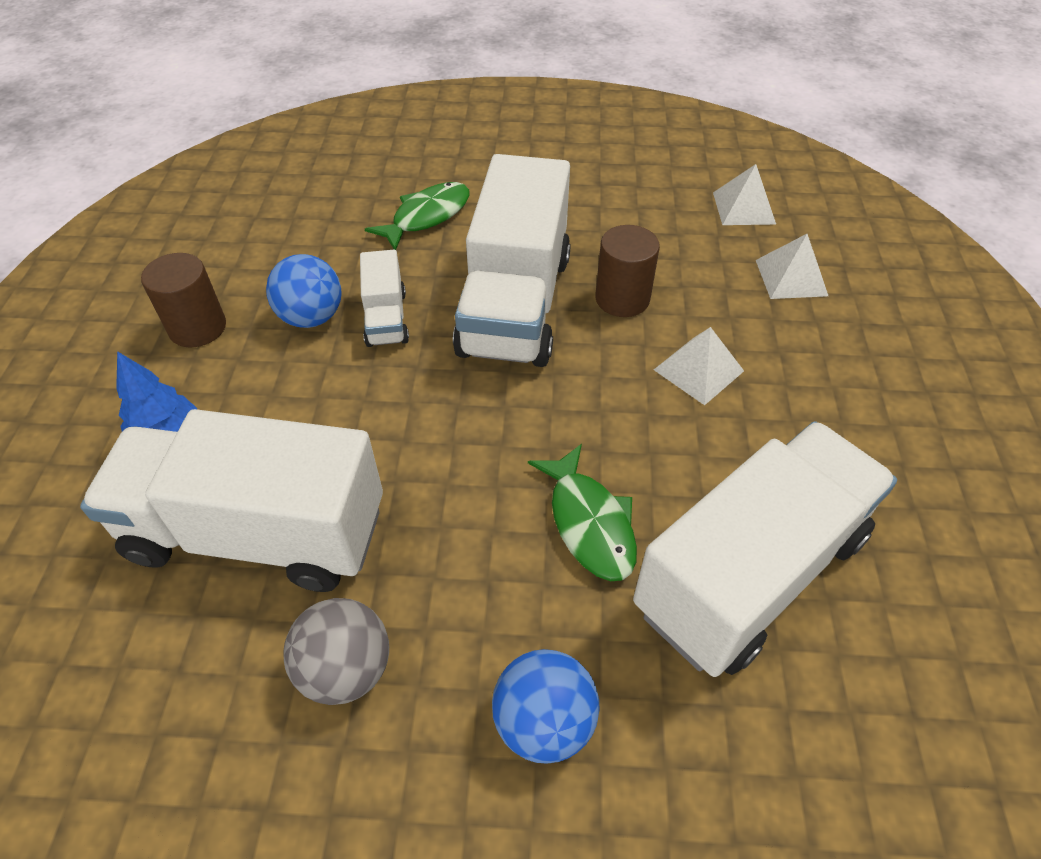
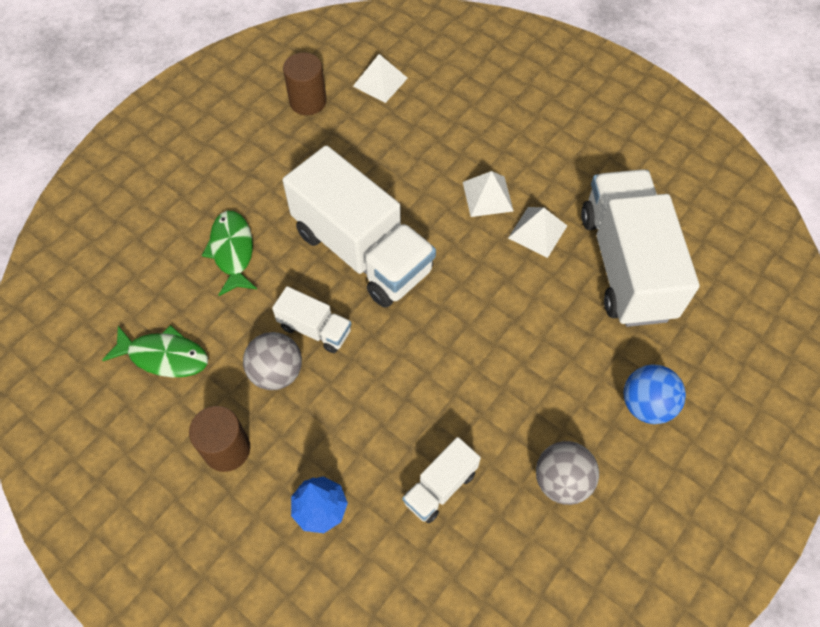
camera: 55 degrees left, 10 degrees up
white truck [80,409,383,592] -> white truck [402,437,481,523], size x0.46
blue ball [266,254,342,328] -> grey ball [243,332,302,390]
green fish [528,444,637,581] -> green fish moved to [102,325,208,377]
brown cylinder [595,225,660,317] -> brown cylinder moved to [283,53,327,115]
white pyramid [756,234,828,299] -> white pyramid moved to [508,207,567,258]

